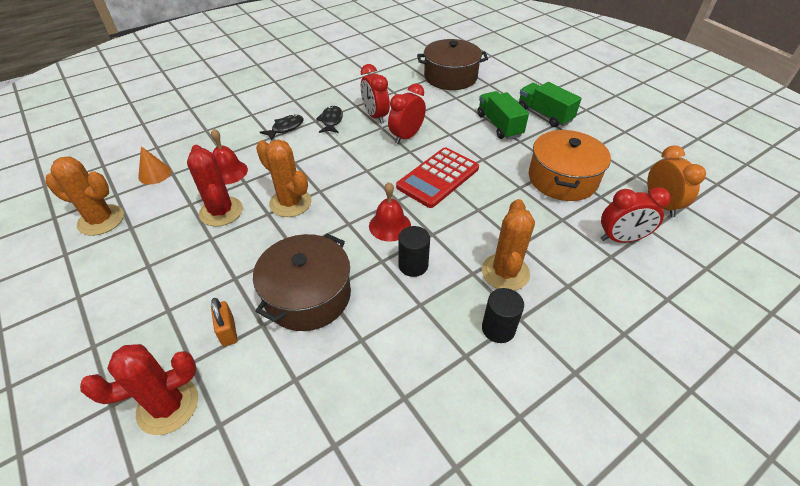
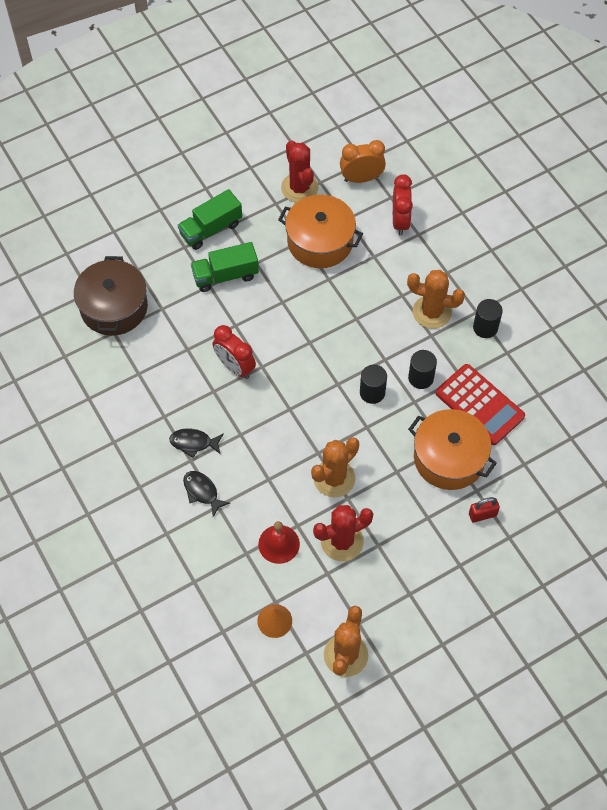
camera: 85 degrees left, 15 degrees up
red cactus [80,344,198,435] -> red cactus moved to [281,140,318,202]
orange padlock [211,298,237,346] -> red padlock [469,497,500,523]
brown pot [253,234,351,331] -> orange pot [408,409,497,490]
red clock [361,64,390,124] -> none
red bell [369,182,411,242] -> black cylinder [360,365,387,404]
red calculator [396,147,479,208] -> red calculator moved to [436,364,525,445]

